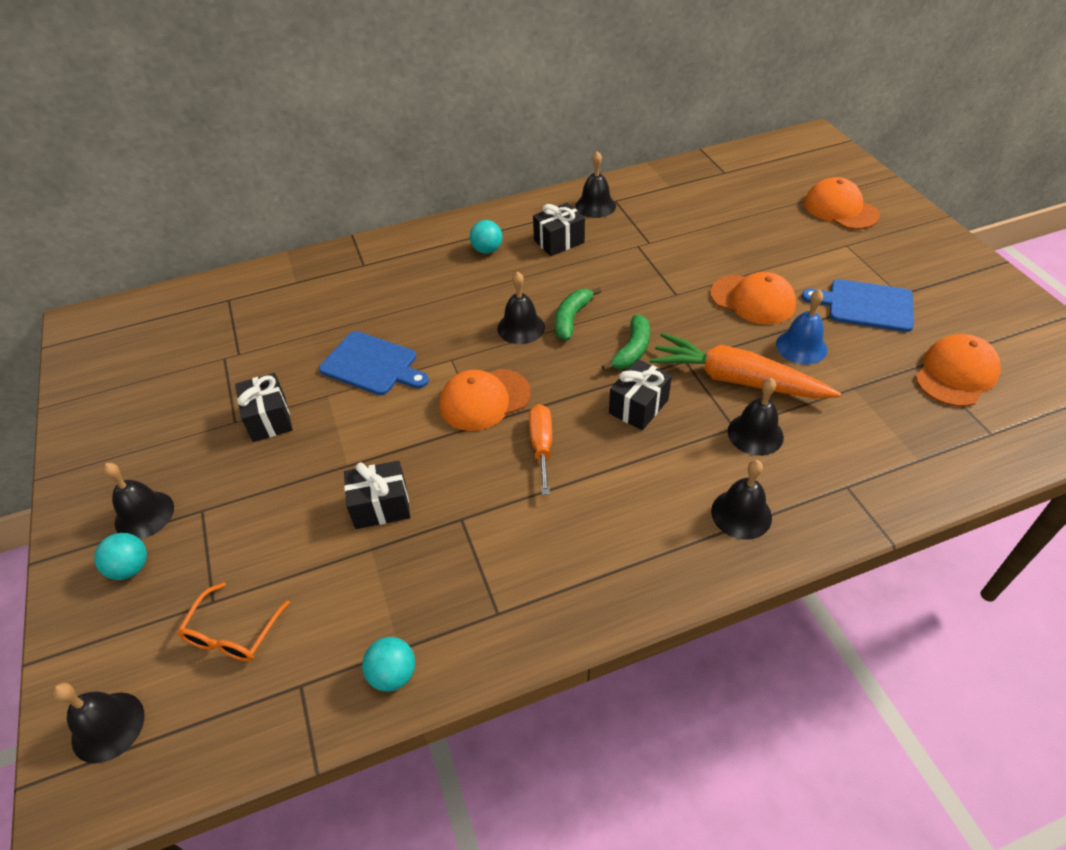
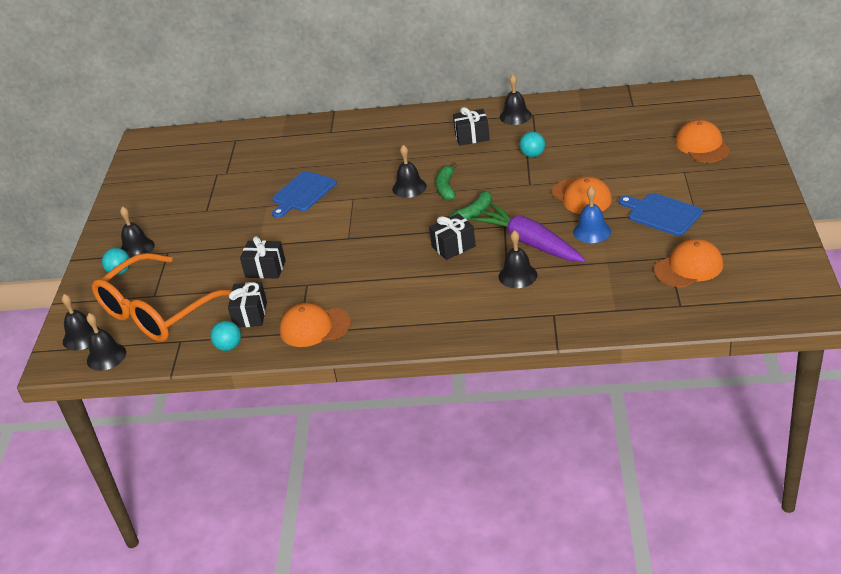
camera: 25 degrees right, 10 degrees down
orange glasses [178,582,290,662] -> orange glasses [92,253,232,342], size x2.33
black gift [235,373,293,442] -> black gift moved to [228,282,267,328]
blue cutting board [319,331,429,395] -> blue cutting board turned 75 degrees clockwise [272,171,337,218]
orange cap [440,369,531,431] -> orange cap moved to [279,303,351,347]
turquoise ball [470,220,502,254] -> turquoise ball moved to [520,132,545,157]
orange screwdriver [529,404,552,495] -> none
green banana [555,288,601,341] -> green banana turned 45 degrees counterclockwise [436,163,458,201]
orange carrot [649,333,841,399] -> purple carrot [473,204,586,262]
black bell [711,460,772,540] -> black bell moved to [86,313,126,371]

